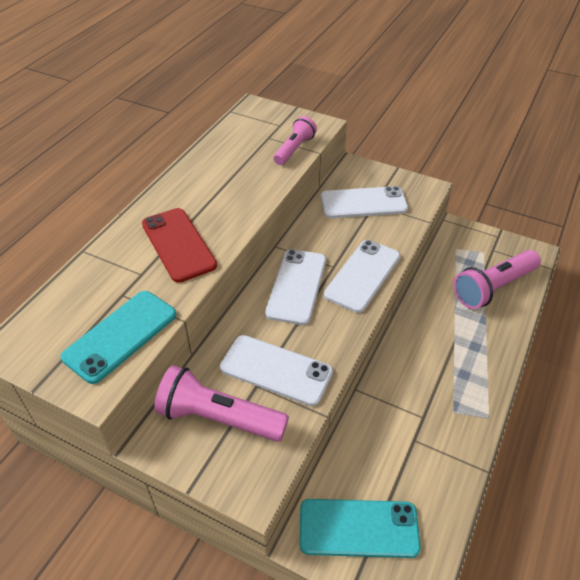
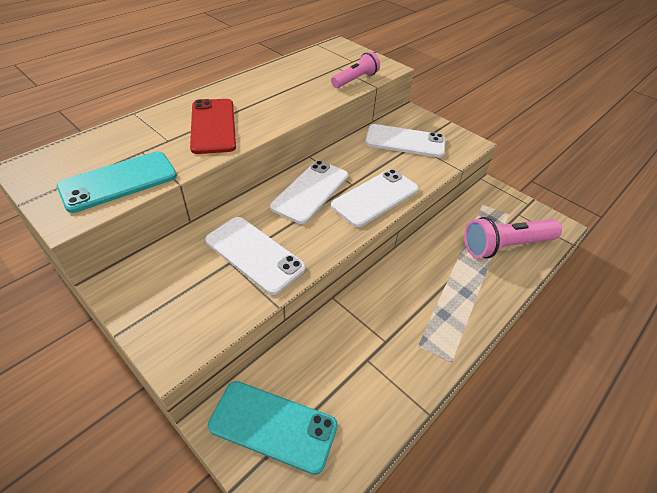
camera: 15 degrees right, 0 degrees up
pink flashlight [154,365,289,442] -> none

